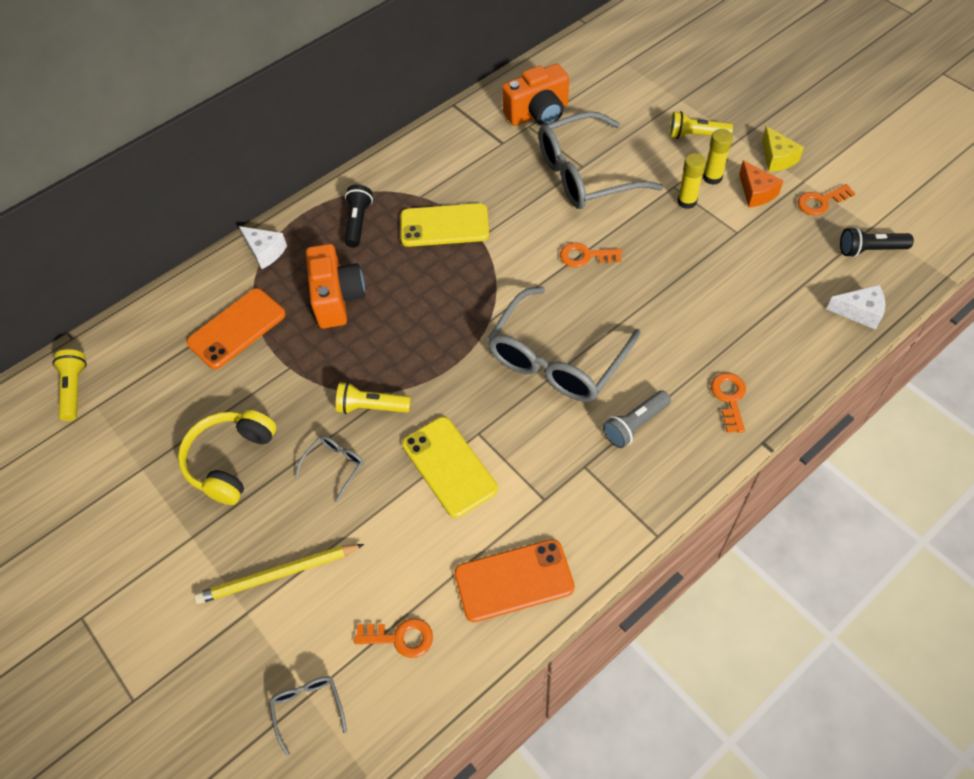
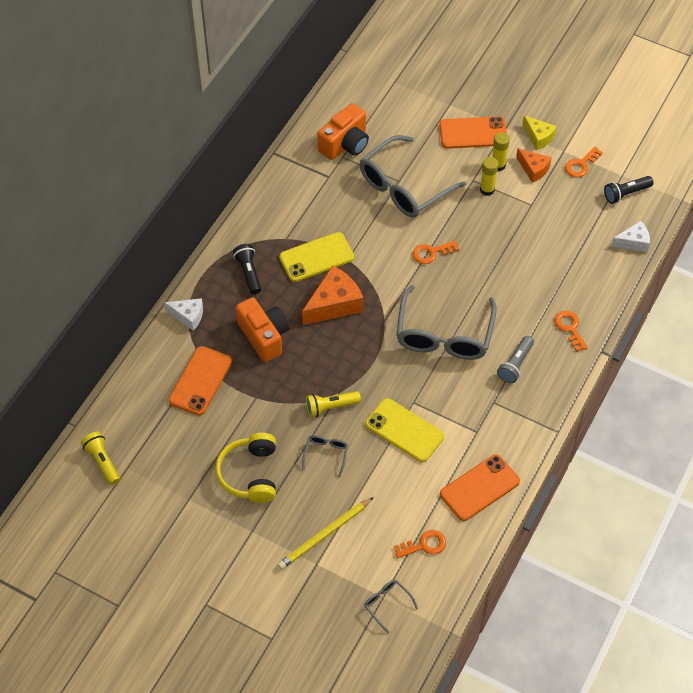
camera: 25 degrees left, 0 degrees up
yellow flashlight [669,111,733,139] -> orange phone [439,116,507,149]
none -> orange cheese [302,266,364,325]

